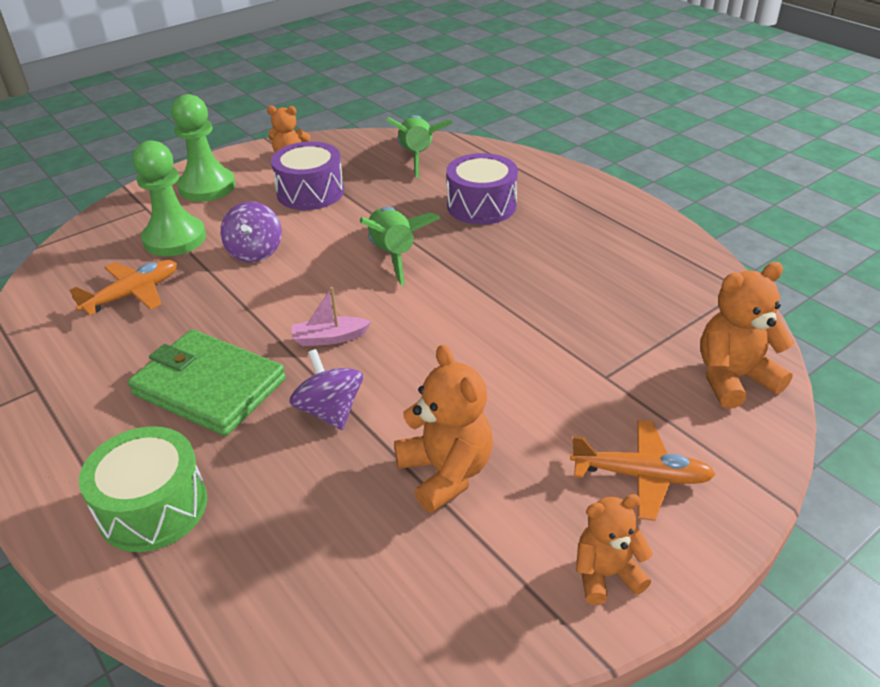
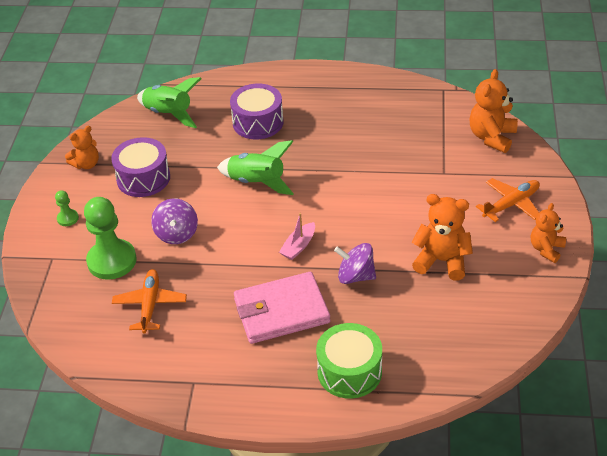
camera: 45 degrees left, 5 degrees up
green wallet [128,329,286,436] -> pink wallet [234,272,330,344]
green pawn [171,94,236,202] -> green pawn [55,190,79,226], size x0.46
purple spinning top [220,201,282,263] -> purple spinning top turned 45 degrees clockwise [151,198,198,244]

